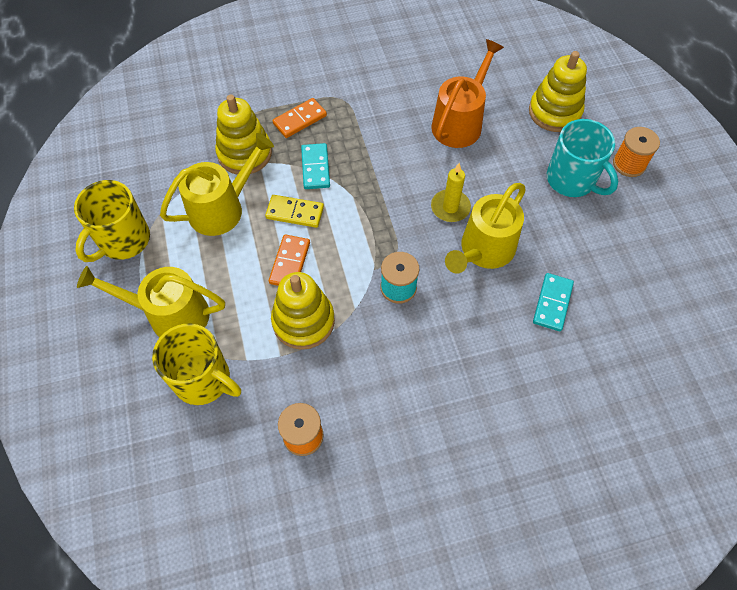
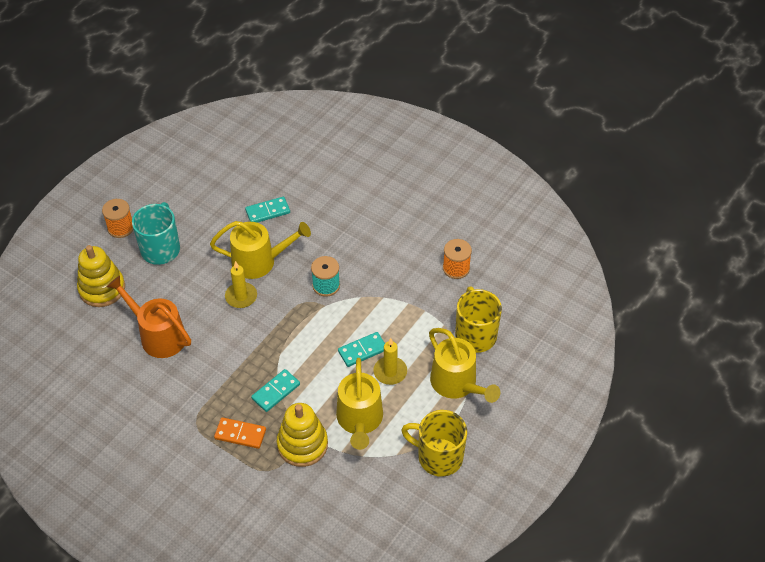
camera: 130 degrees left, 10 degrees down
yellow mug [74,180,150,262] -> yellow mug turned 150 degrees counterclockwise [401,410,467,477]
yellow watering can [160,133,274,236] -> yellow watering can turned 105 degrees counterclockwise [336,358,383,450]
yellow domino [265,195,324,228] -> none
orange domino [269,234,310,286] -> turquoise domino [338,332,385,367]
yellow stacking toy [271,272,335,350] -> none
orange watering can [431,39,504,148] -> orange watering can turned 45 degrees clockwise [107,276,191,358]
none -> yellow candle [373,338,407,385]

